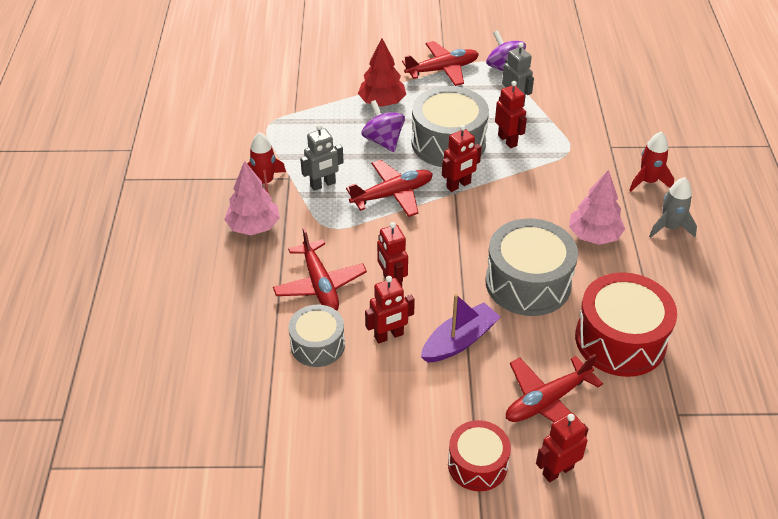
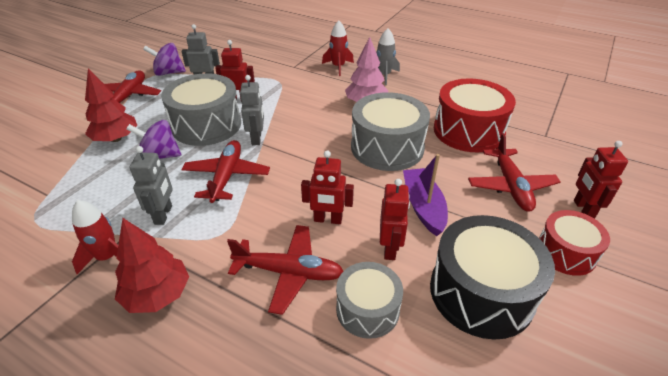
camera: 60 degrees left, 5 degrees down
pink tree [224,161,280,235] -> red tree [115,218,189,313]
red robot [442,125,482,192] -> grey robot [240,75,264,145]
none -> black drum [430,215,555,340]

